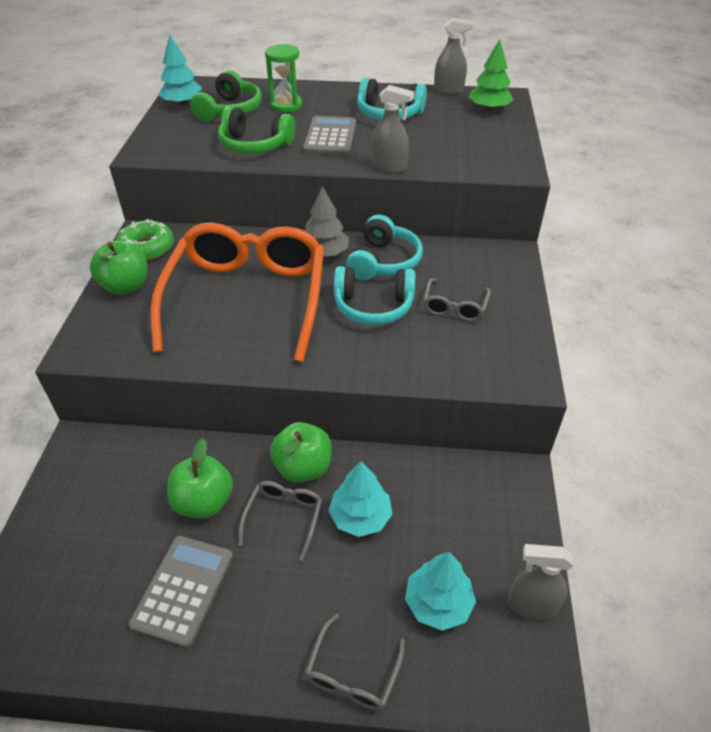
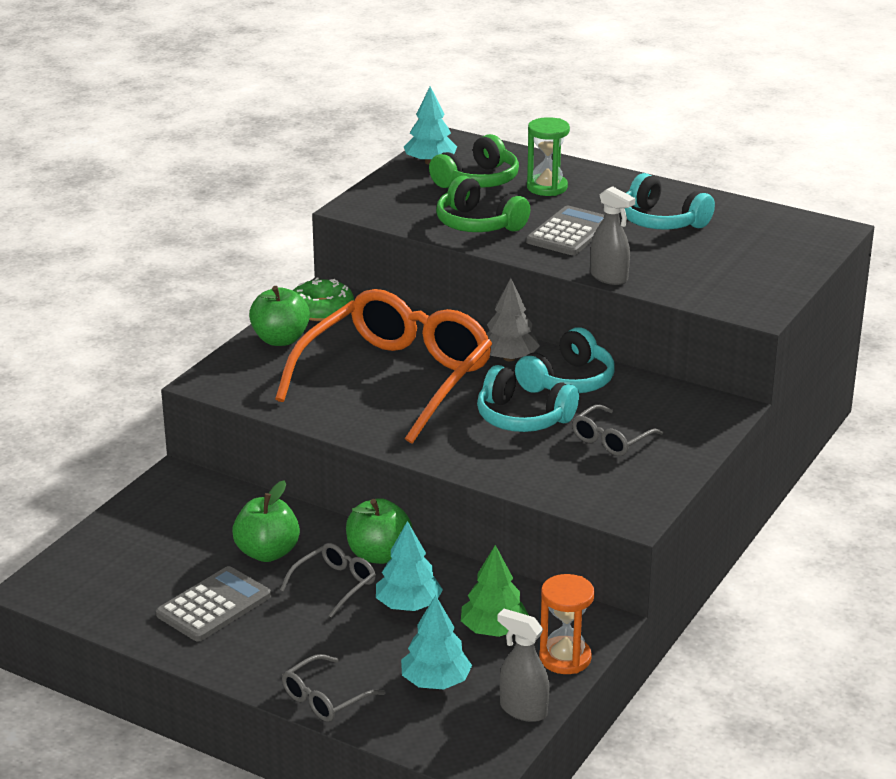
camera: 25 degrees right, 15 degrees down
grey spray bottle [434,18,474,95] -> none
green tree [469,39,513,111] -> green tree moved to [461,545,529,637]
none -> orange hourglass [539,574,595,674]

